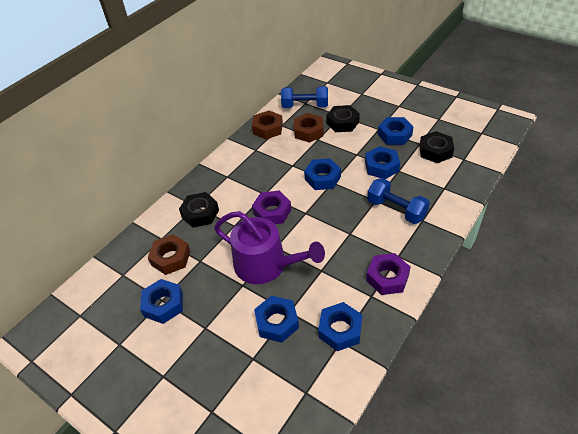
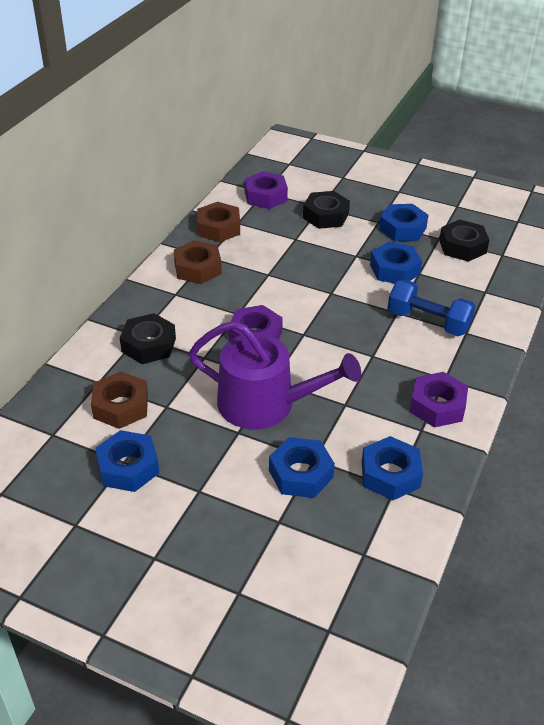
camera: 15 degrees left, 5 degrees down
blue dumbbell [281,86,328,108] -> purple nut [245,171,288,209]
brown nut [294,113,324,143] -> brown nut moved to [174,240,222,284]
blue nut [304,158,341,190] -> none

